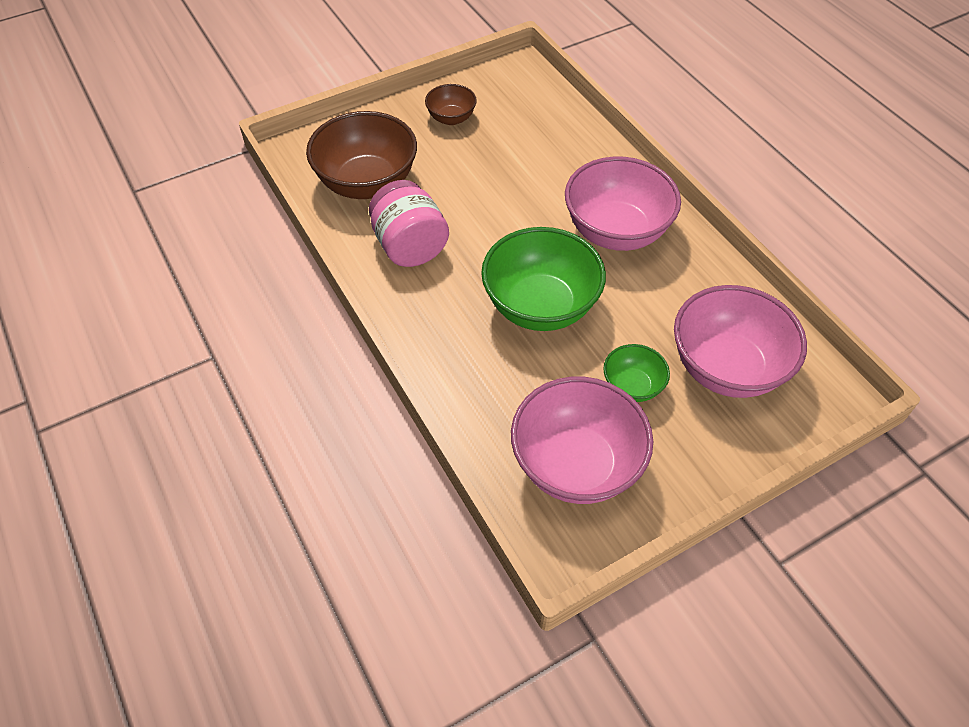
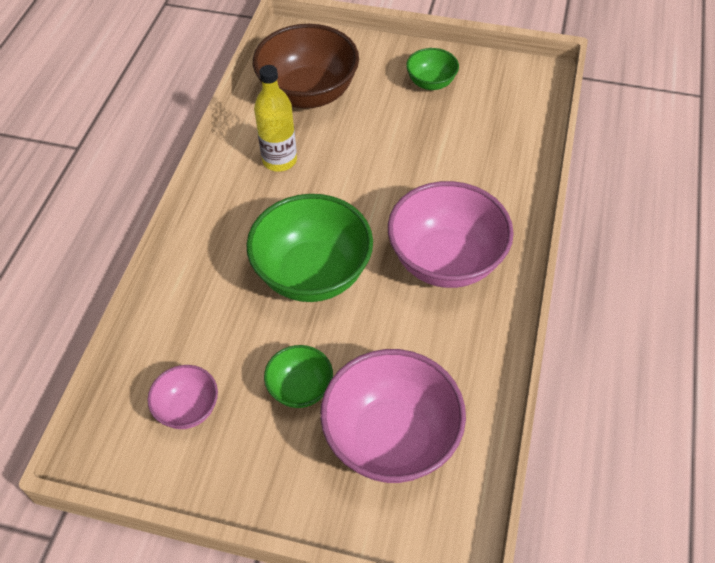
camera: 45 degrees right, 0 degrees up
pink jar [369,180,449,267] -> yellow bottle [254,65,297,172]
brown bowl [425,84,477,125] -> green bowl [406,48,459,90]
pink bowl [511,377,653,504] -> pink bowl [147,365,218,429], size x0.51

